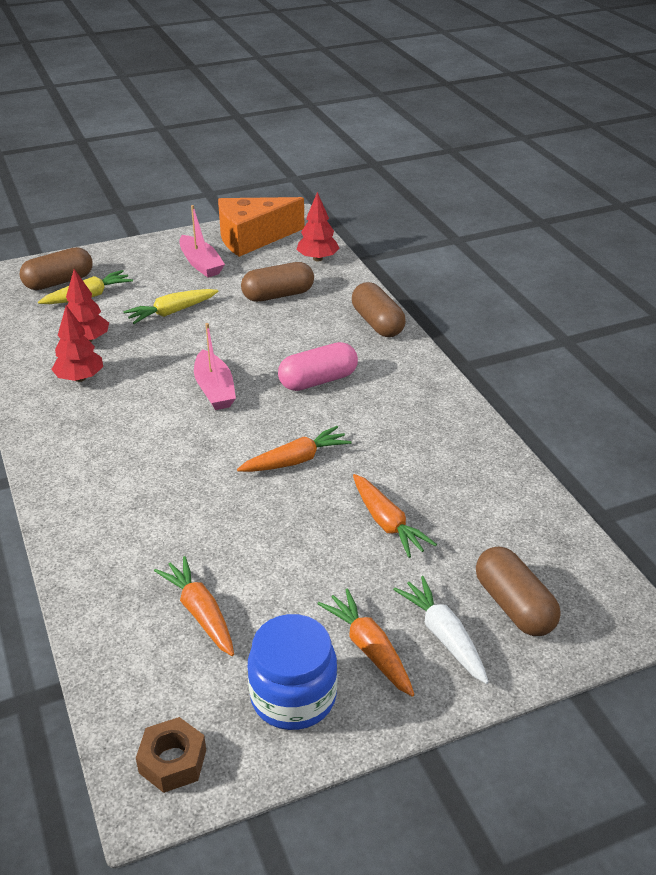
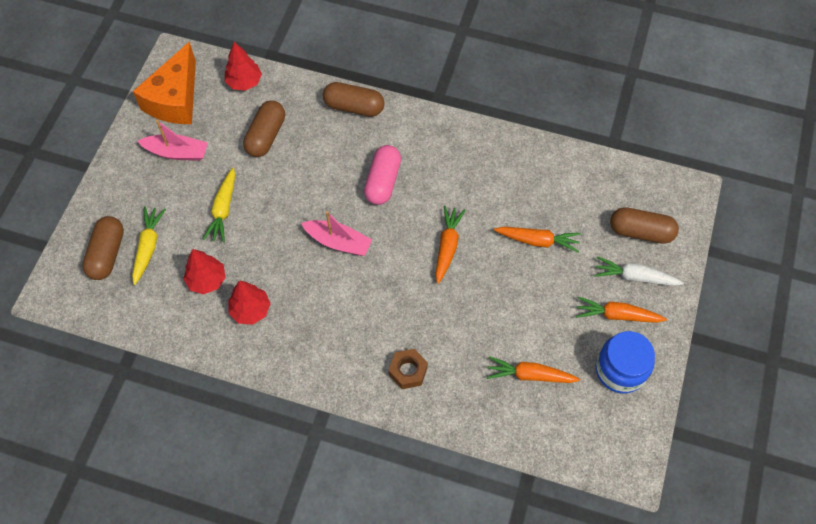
camera: 50 degrees left, 25 degrees up
brown nut [136,717,206,793] -> brown nut moved to [389,349,428,389]

